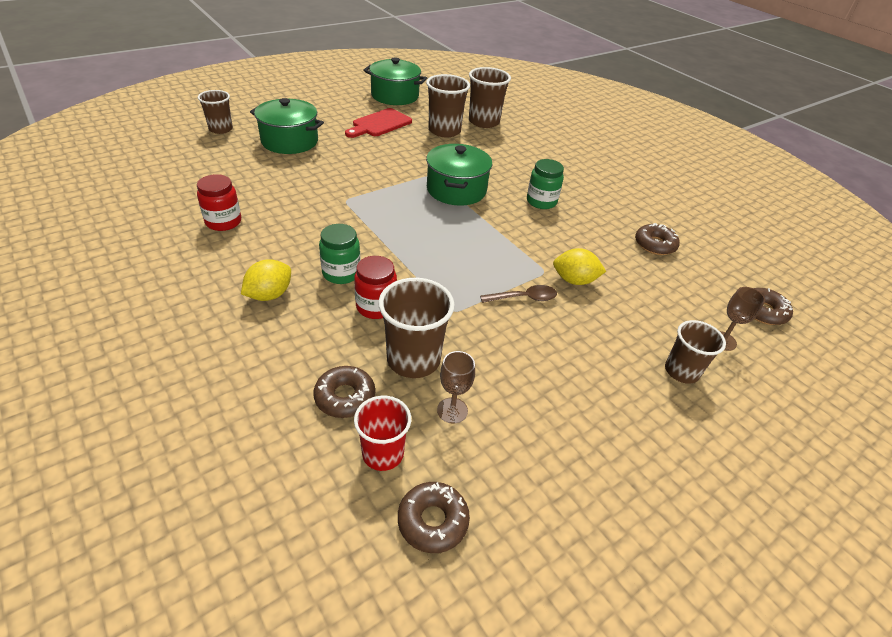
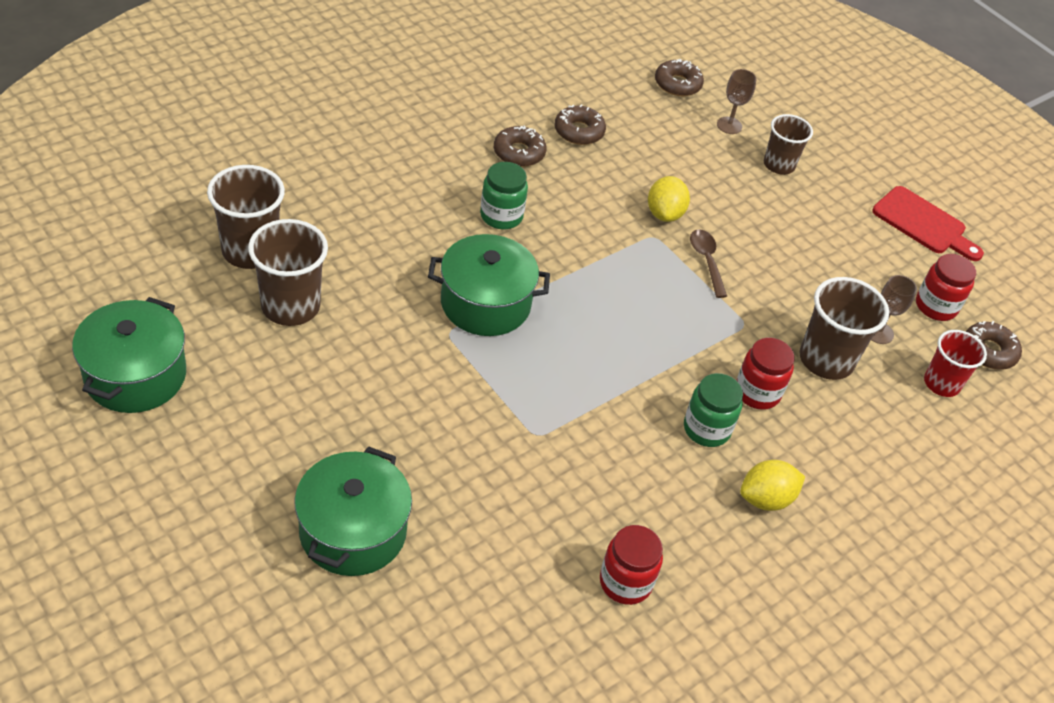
camera: 95 degrees left, 5 degrees up
brown cup [198,90,233,134] -> none
yellow lemon [241,259,291,301] -> yellow lemon turned 60 degrees counterclockwise [740,460,805,511]
brown donut [313,366,375,418] -> brown donut moved to [494,125,546,167]
red cutting board [345,108,412,138] -> red cutting board moved to [872,186,984,261]
none -> red jar [916,254,976,321]

